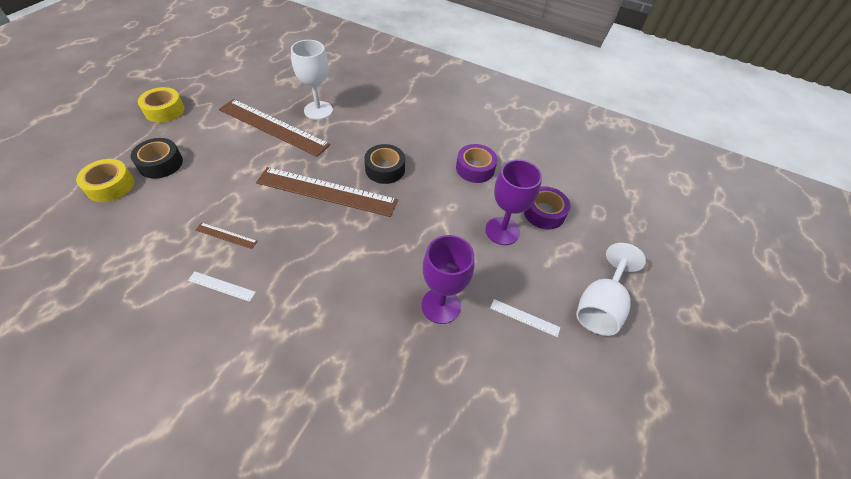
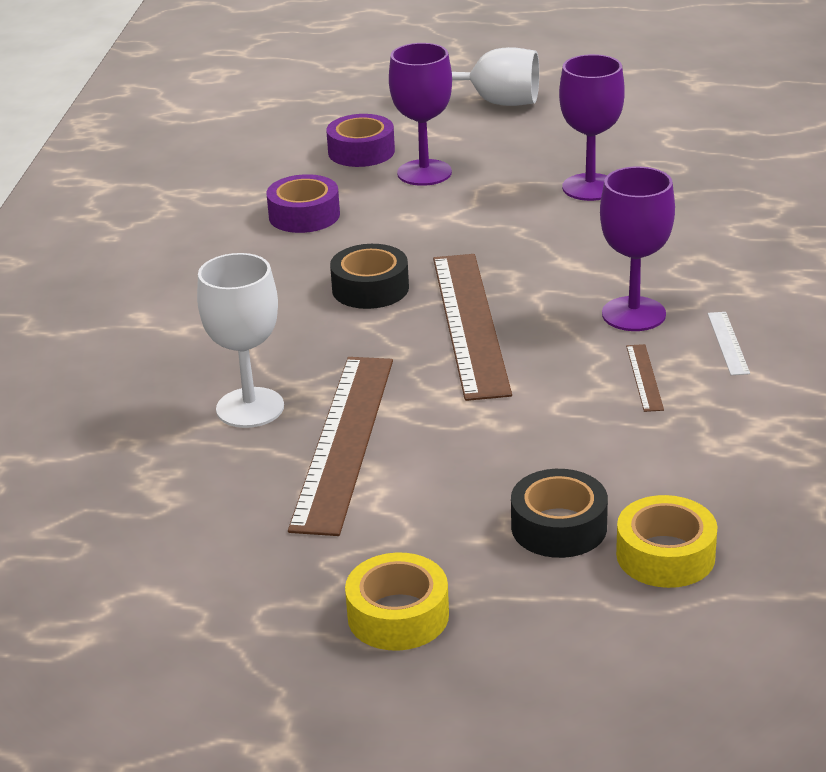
camera: 105 degrees left, 20 degrees down
white ruler [490,299,561,337] -> none
none -> purple goblet [600,166,675,331]

